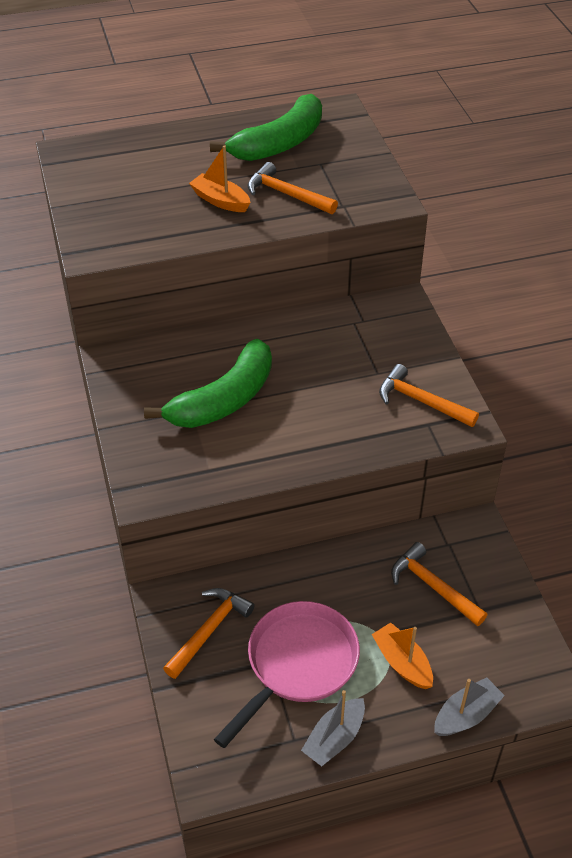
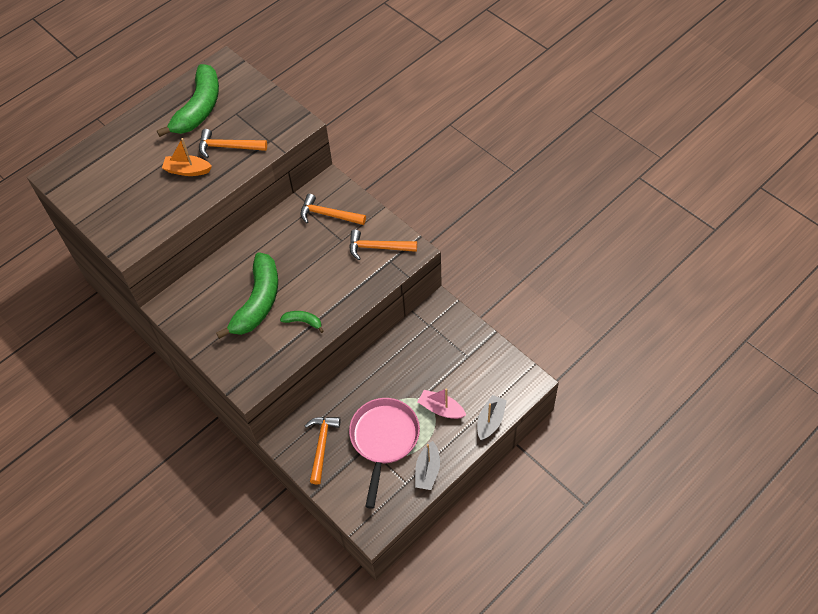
camera: 25 degrees left, 10 degrees up
orange boat [371,622,433,689] -> pink boat [418,388,466,419]
orange hammer [391,542,487,626] -> orange hammer moved to [301,194,366,225]
none -> green banana [280,311,324,333]

